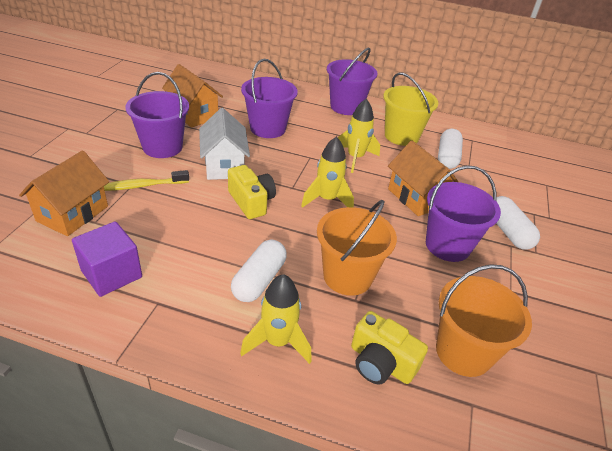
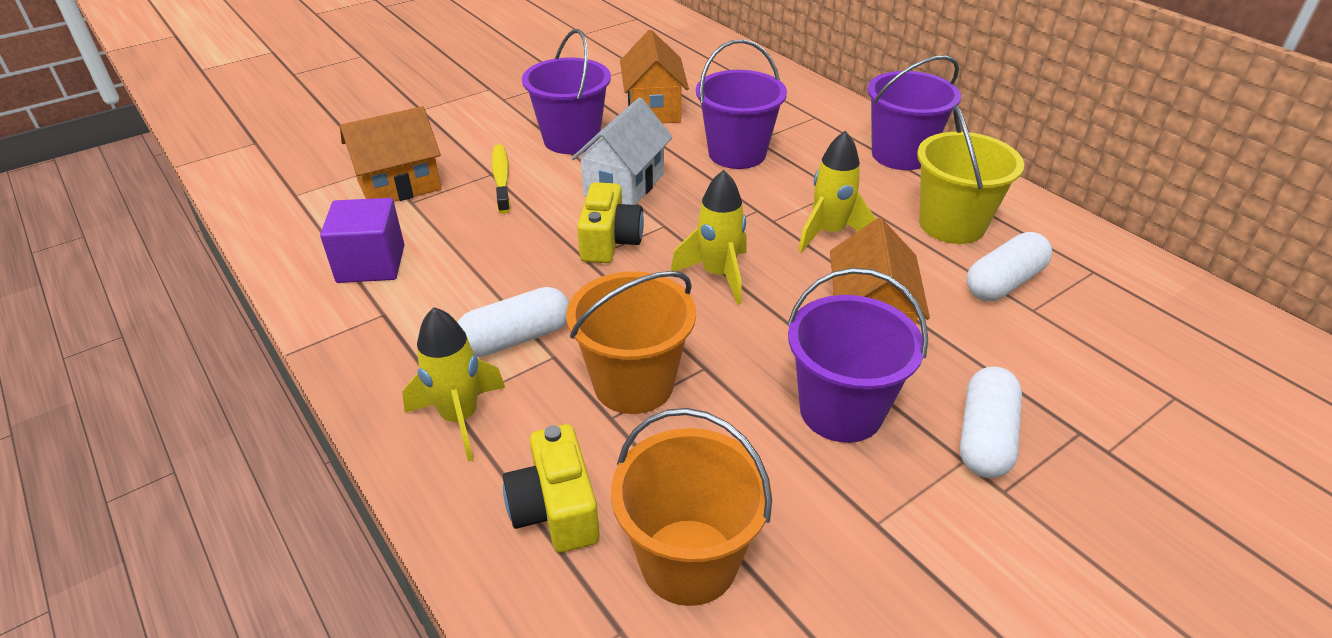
camera: 40 degrees right, 0 degrees up
yellow toothbrush [104,170,189,191] -> yellow toothbrush turned 60 degrees clockwise [492,144,511,214]

